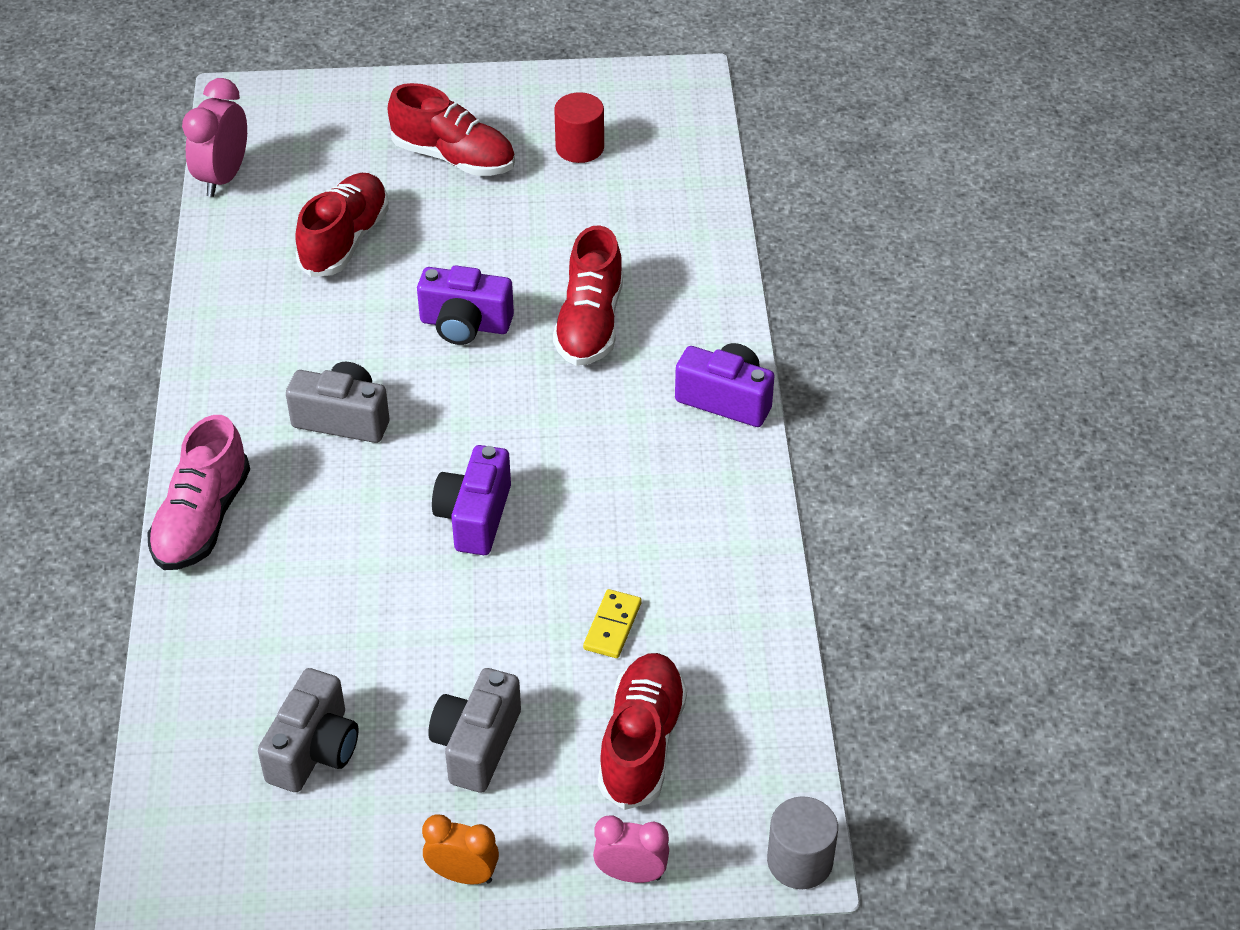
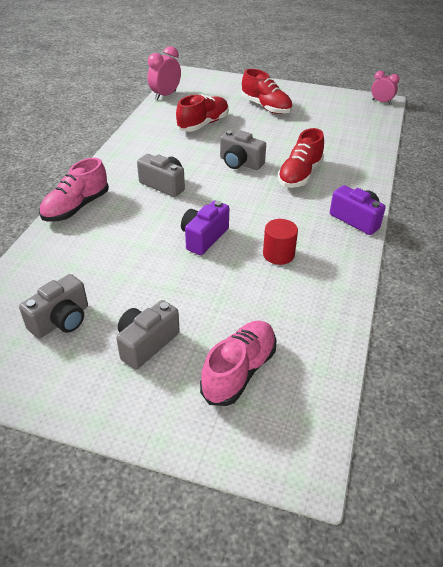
camera: 20 degrees right, 5 degrees down
purple camera [417,266,514,345] -> grey camera [220,130,266,170]
orange clock [422,815,499,884] -> none
red cylinder [554,92,604,163] -> red cylinder moved to [263,219,298,265]
yellow domino [583,589,642,658] -> none
pink clock [593,816,669,883] -> pink clock moved to [371,71,400,104]
red shoe [598,653,687,810] -> pink shoe [200,321,276,406]
grey cylinder [767,796,838,889] -> none

